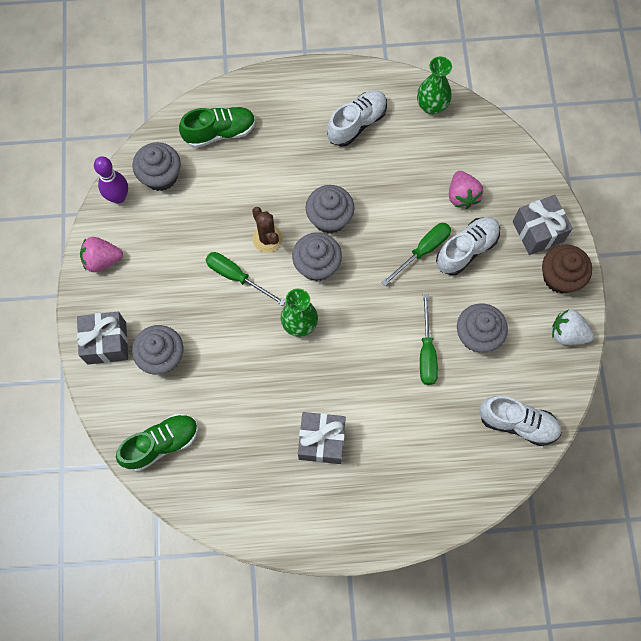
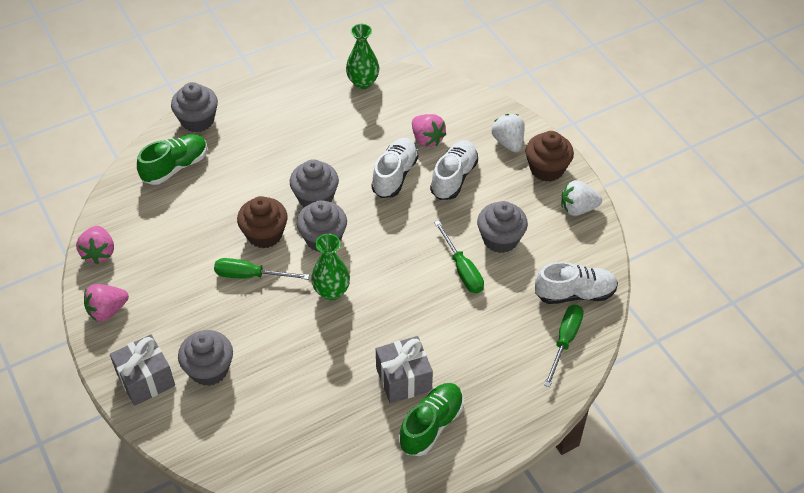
camera: 25 degrees left, 20 degrees down
purple bowling pin [94,156,128,204] -> pink strawberry [76,226,114,264]
green shoe [116,414,198,472] -> green shoe moved to [399,383,464,456]
grey cupcake [133,142,181,191] -> grey cupcake moved to [171,82,218,133]
brown cactus [252,207,283,253] -> brown cupcake [237,196,288,249]
white shoe [327,90,387,147] -> white shoe moved to [371,138,418,198]
green screwdriver [381,223,451,286] -> green screwdriver moved to [544,305,584,387]
grey gift [513,195,573,255] -> white strawberry [492,114,525,152]

